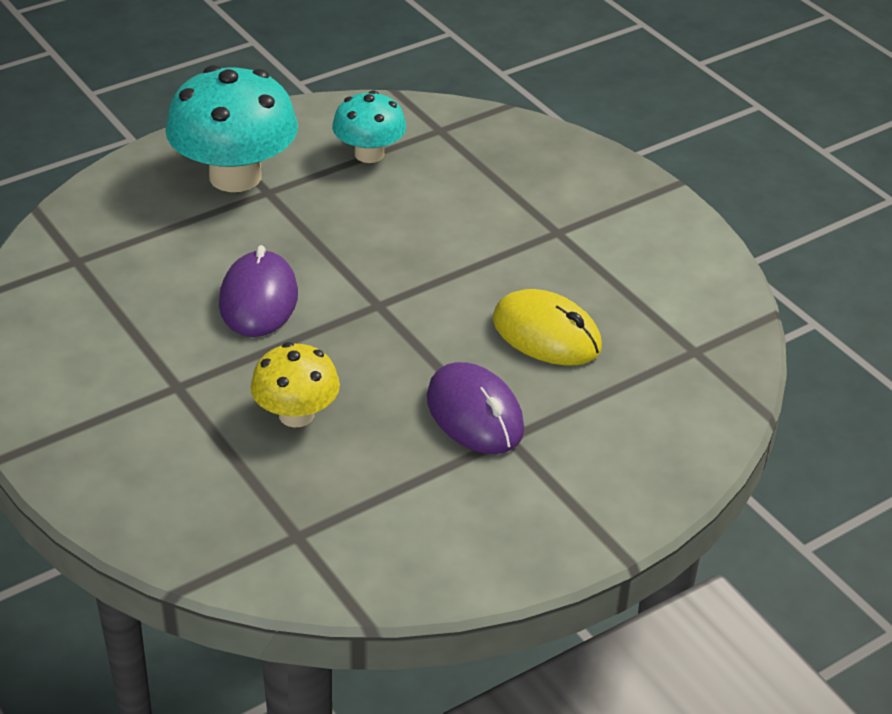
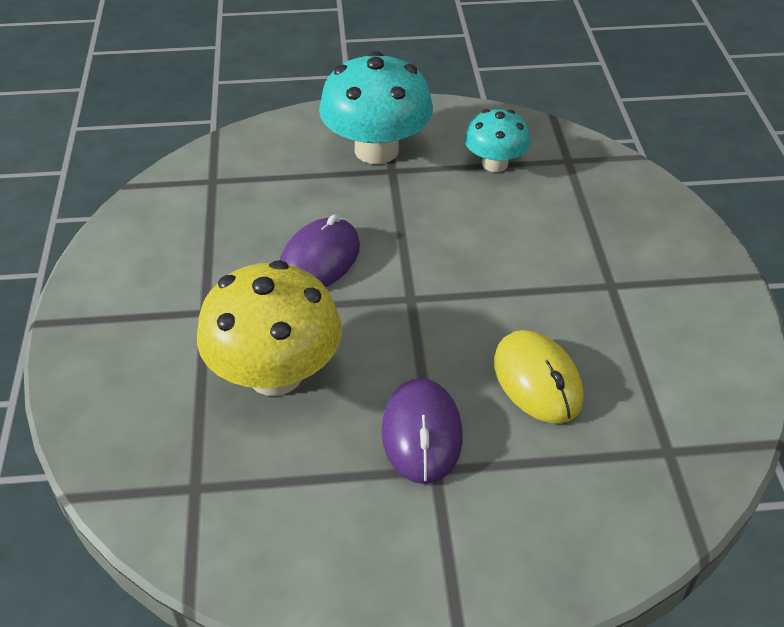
camera: 30 degrees right, 5 degrees up
yellow mushroom [250,342,340,427] -> yellow mushroom [197,260,342,396], size x1.73

